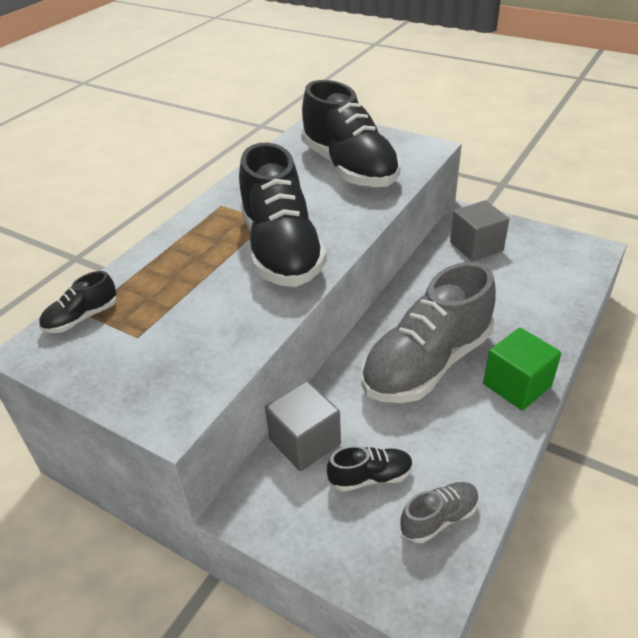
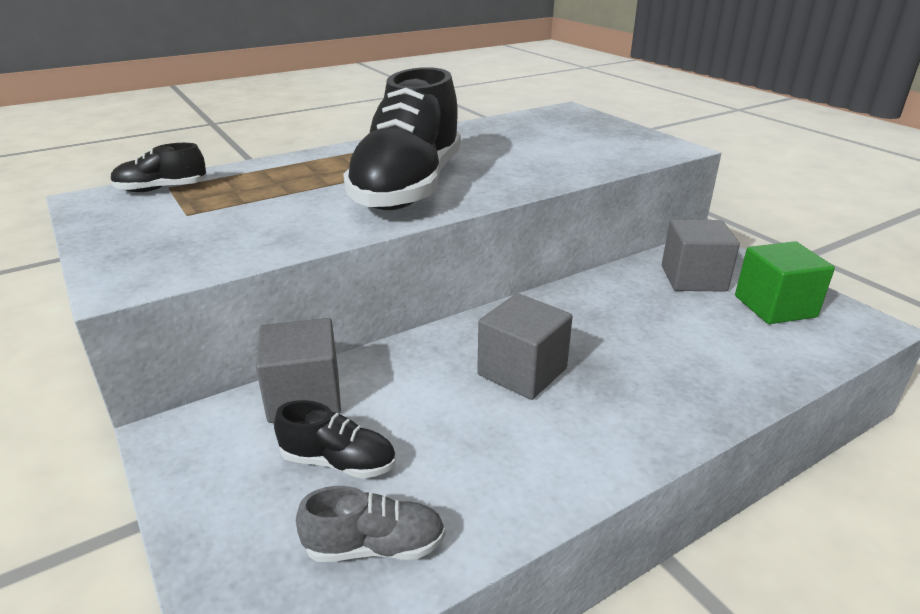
camera: 25 degrees right, 10 degrees down
black shoe [301,80,401,187] -> none
grey shoe [361,262,496,403] -> grey cube [477,293,573,400]
green cube [483,328,561,410] -> green cube moved to [735,241,835,324]

